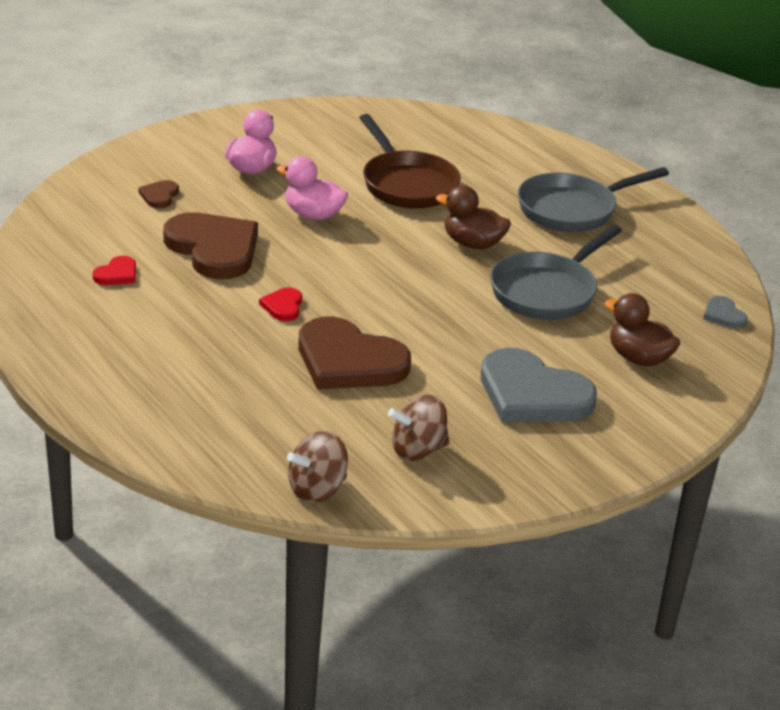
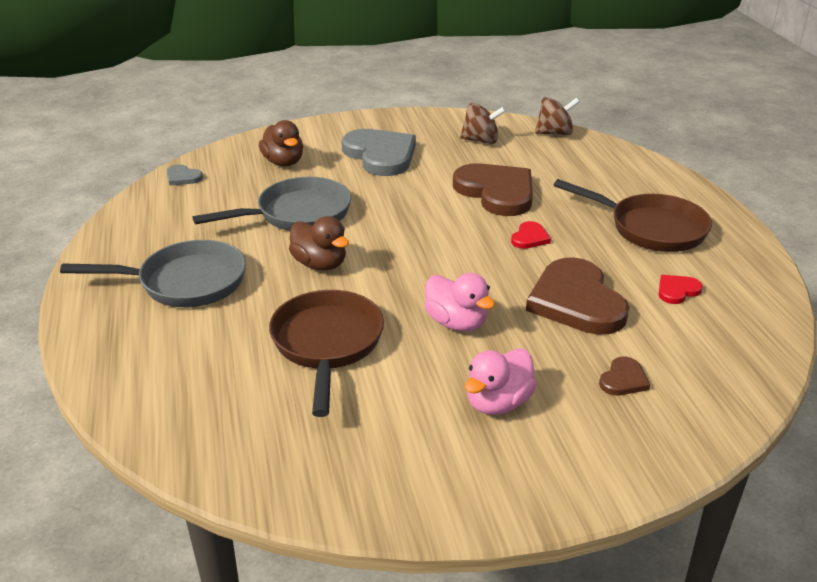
camera: 155 degrees left, 0 degrees up
grey heart [703,296,747,329] -> grey heart turned 120 degrees clockwise [166,164,203,185]
none -> brown pan [554,179,712,252]

